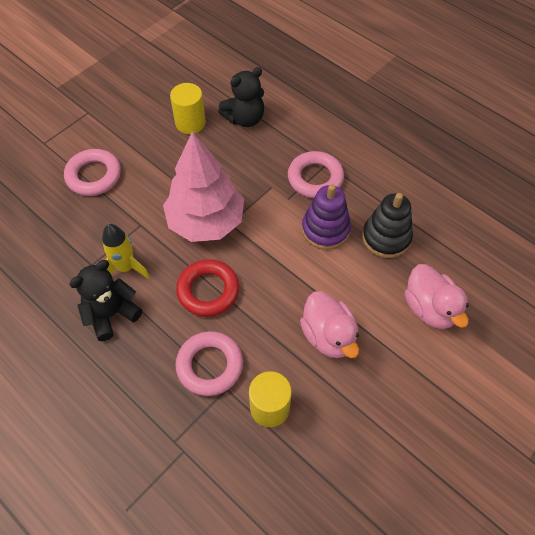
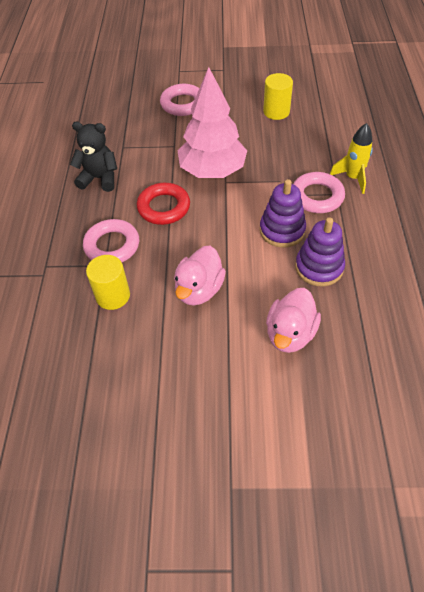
camera: 50 degrees right, 5 degrees down
yellow rocket [102,224,150,279] -> yellow rocket moved to [330,123,373,194]
black teddy bear [218,67,264,127] -> none
black stacking toy [362,193,413,258] -> purple stacking toy [295,217,345,286]

